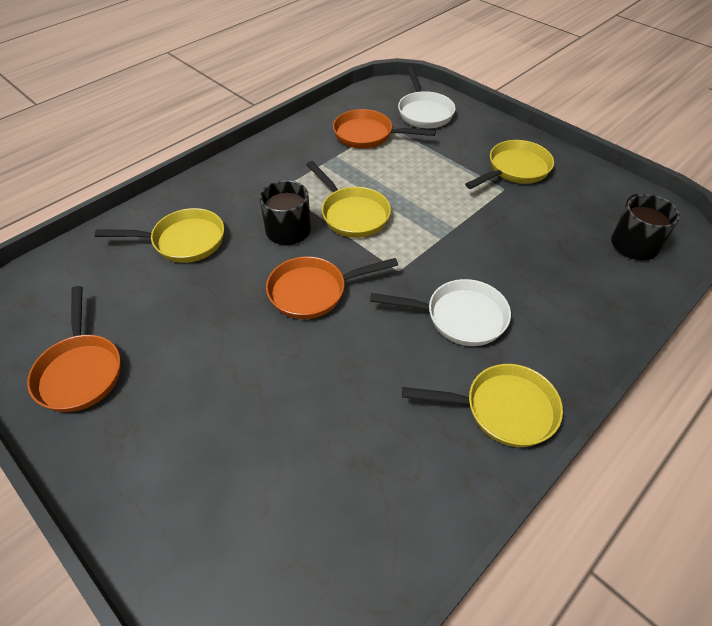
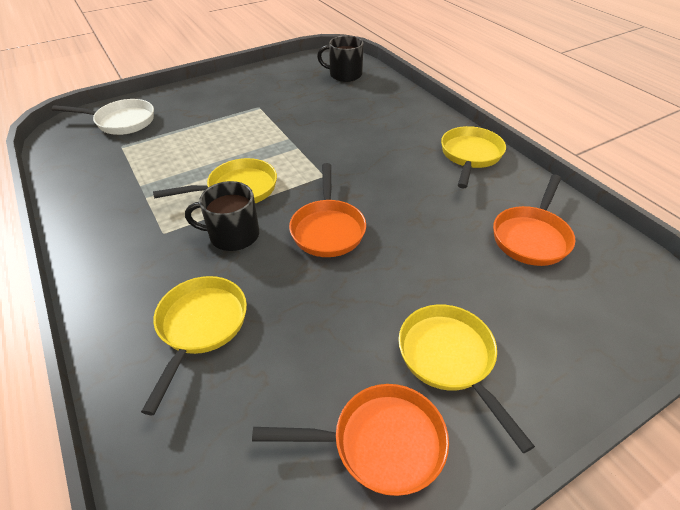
camera: 75 degrees left, 5 degrees down
orange pan [333,109,436,149] -> orange pan moved to [493,175,575,266]
white pan [370,279,511,346] -> none
yellow pan [465,140,554,189] -> yellow pan moved to [398,305,535,453]

